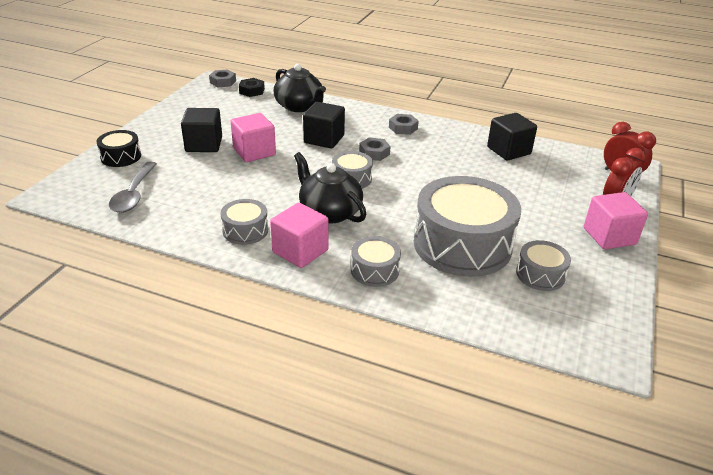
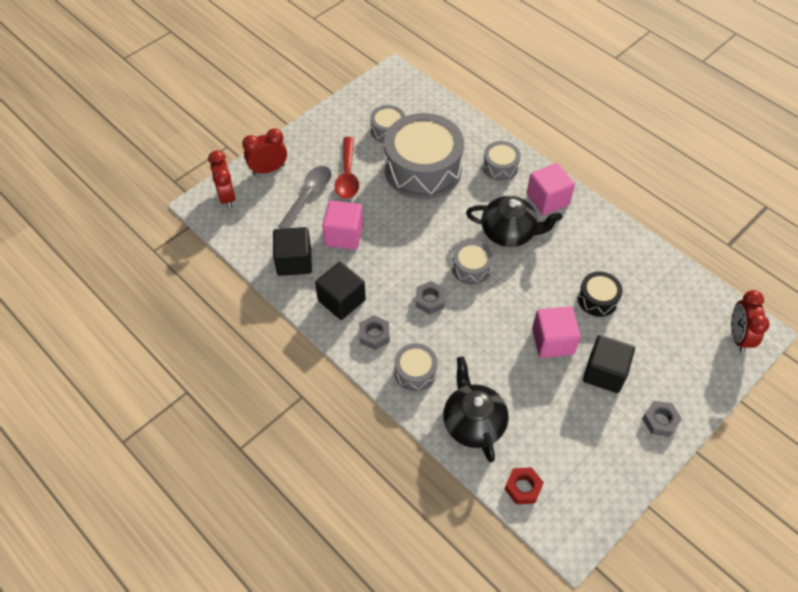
camera: 155 degrees left, 20 degrees up
black drum [96,130,141,167] -> black drum moved to [578,272,623,317]
grey spoon [109,162,157,213] -> grey spoon moved to [278,166,332,229]
grey nut [209,69,236,87] -> grey nut moved to [642,401,682,437]
grey drum [220,199,268,245] -> grey drum moved to [394,343,438,392]
black nut [239,78,265,97] -> red nut [505,467,544,505]
black teapot [294,152,366,224] -> black teapot turned 60 degrees counterclockwise [466,196,562,247]
black cube [303,102,345,149] -> black cube moved to [315,262,366,320]
pink cube [584,192,648,249] -> pink cube moved to [322,200,363,250]
none -> red spoon [335,137,359,199]
none -> red clock [731,290,770,353]

